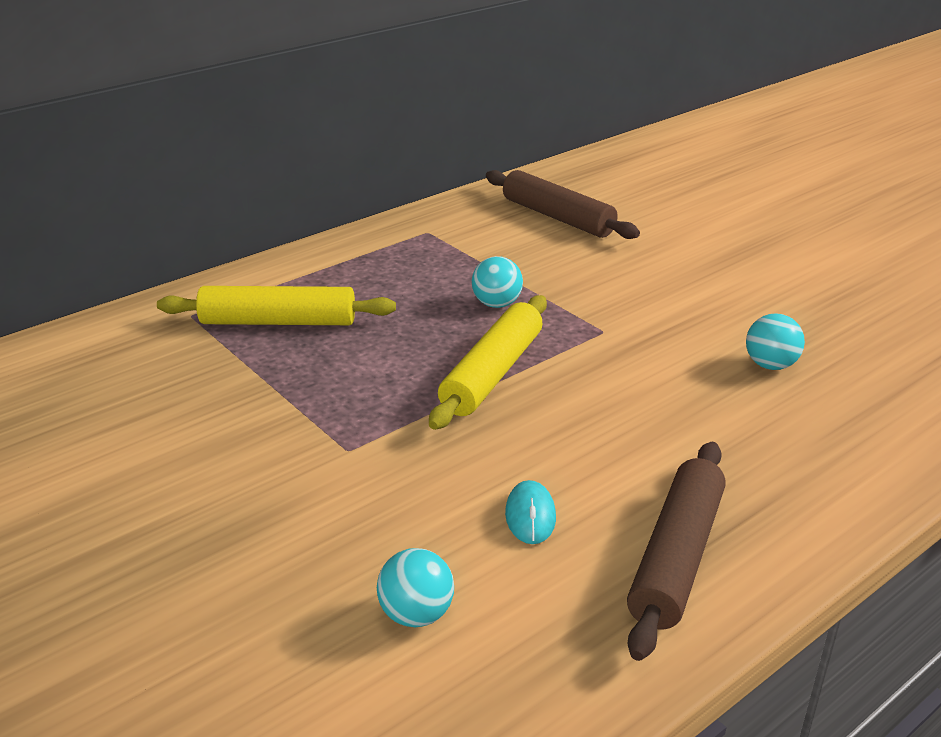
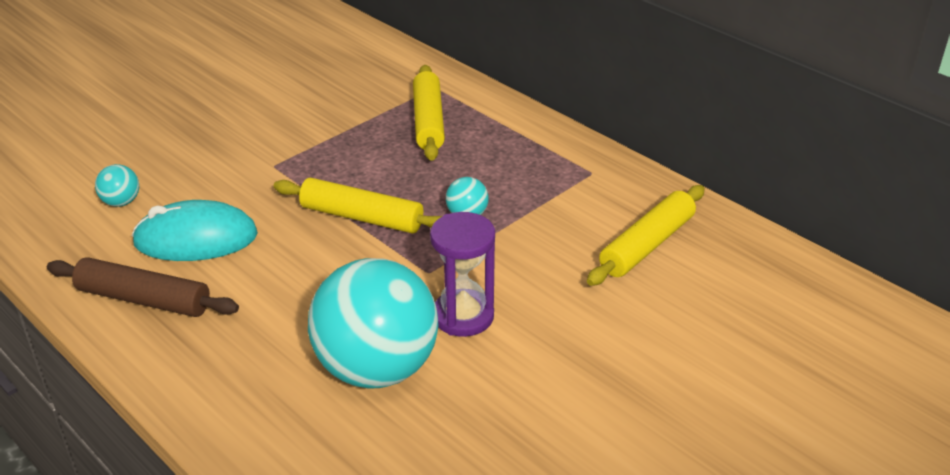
camera: 85 degrees right, 5 degrees up
brown rolling pin [486,170,640,239] -> yellow rolling pin [587,185,705,286]
turquoise mouse [505,480,556,544] -> turquoise mouse [132,200,258,261], size x2.21
turquoise ball [746,313,805,370] -> turquoise ball [308,258,438,389], size x2.49
none -> purple hourglass [430,212,495,337]

